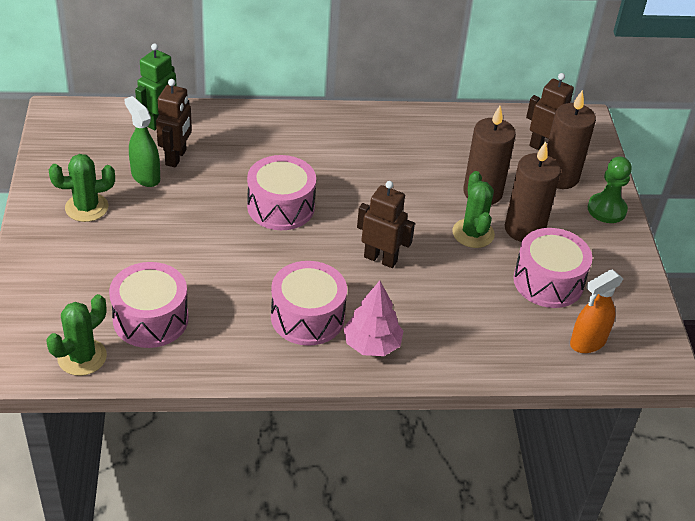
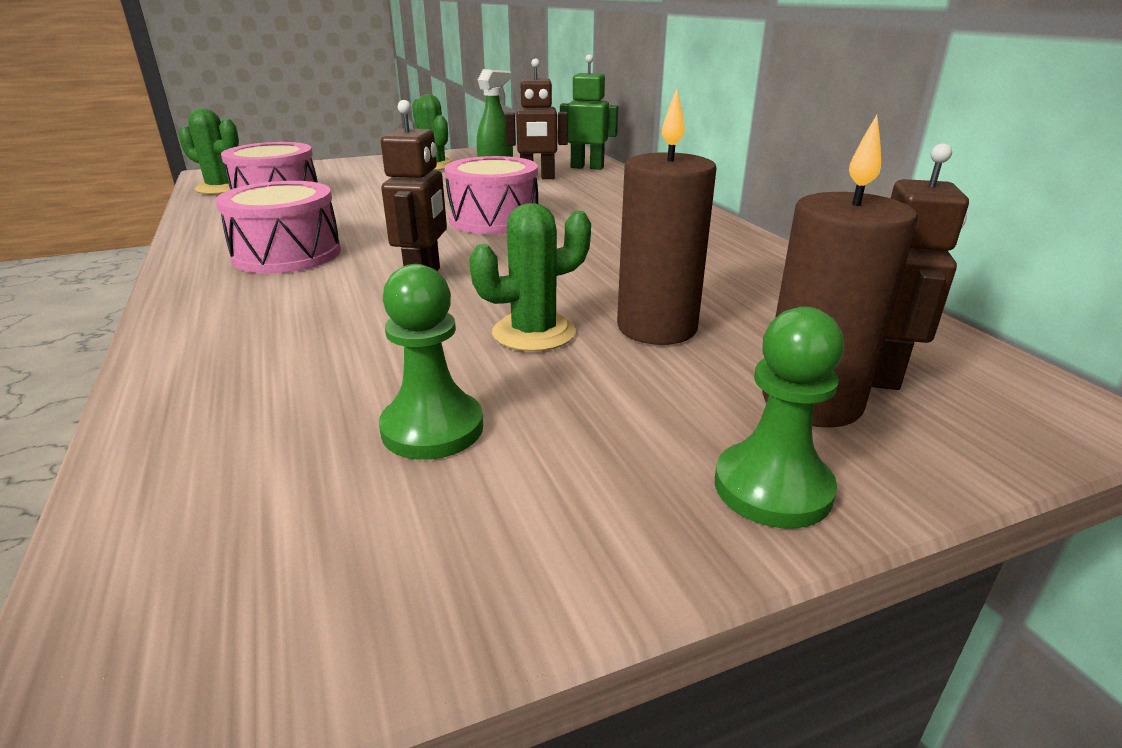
camera: 75 degrees right, 15 degrees down
pink tree [343,281,403,356] -> none
brown candle [505,142,561,242] -> none
pink drum [513,228,592,308] -> green pawn [379,264,483,460]
orange spray bottle [570,269,623,353] -> none

